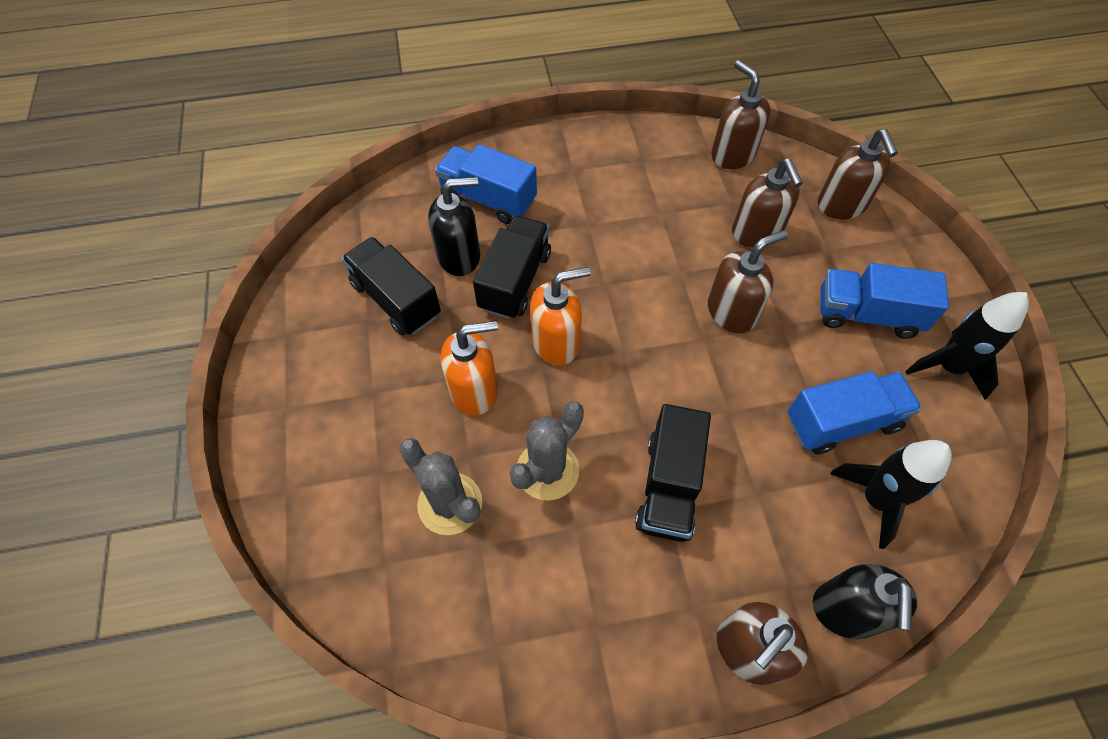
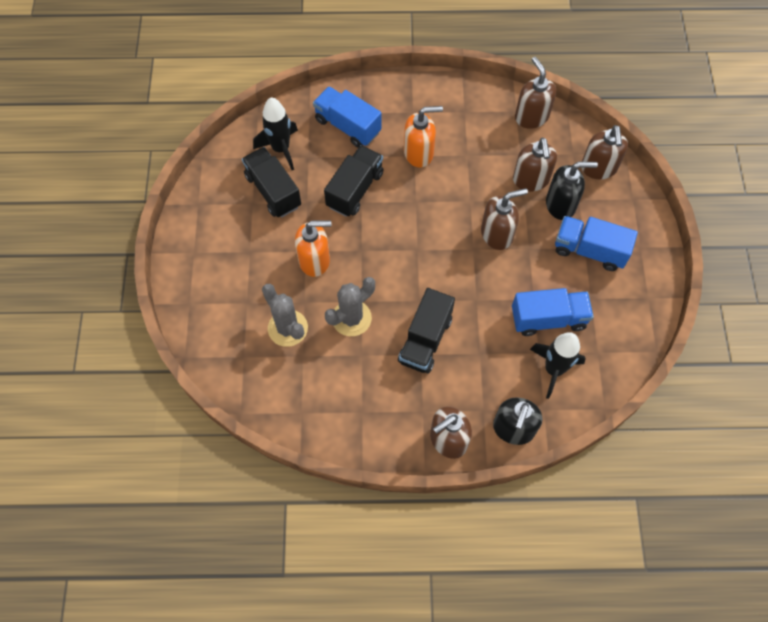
camera: 10 degrees right, 5 degrees up
black soap dispenser [428,177,480,276] -> black soap dispenser moved to [546,162,598,220]
orange soap dispenser [530,267,591,366] -> orange soap dispenser moved to [404,106,443,167]
black rocket [905,292,1029,400] -> black rocket moved to [253,97,298,170]

